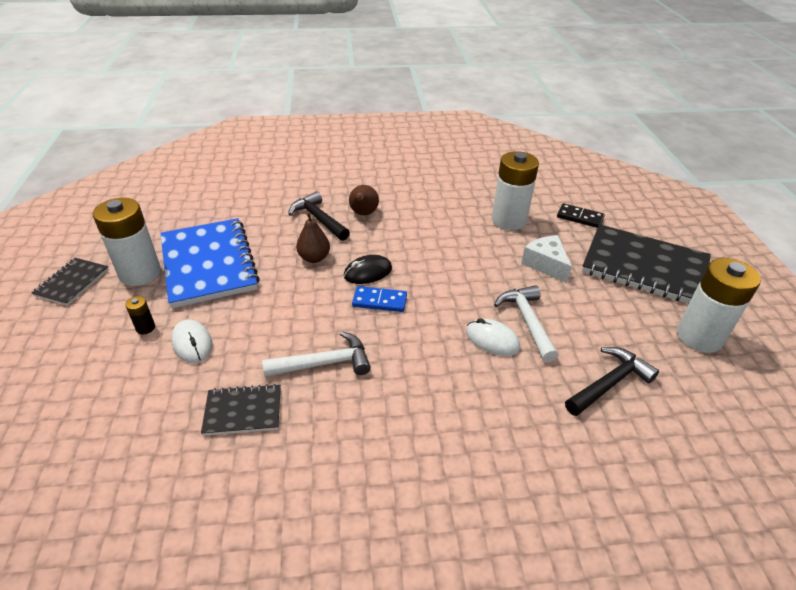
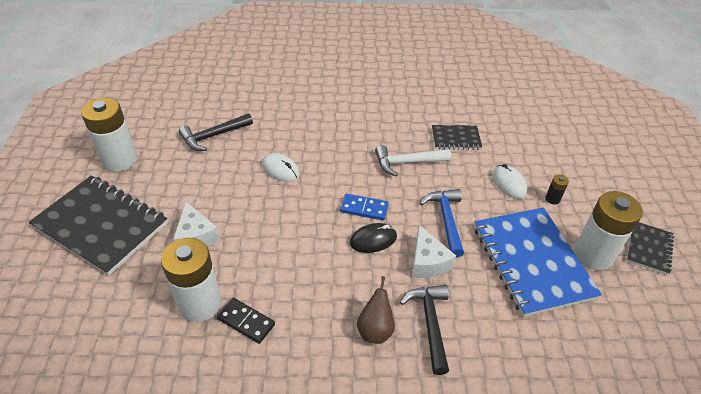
camera: 175 degrees left, 5 degrees up
black hammer [288,191,350,241] -> black hammer turned 150 degrees counterclockwise [400,285,449,375]
brown pear [296,211,330,263] -> white cheese [412,225,456,278]
white hammer [494,285,558,362] -> none
black domino [557,203,605,228] -> black domino moved to [217,298,275,344]
none -> blue hammer [420,189,464,258]

